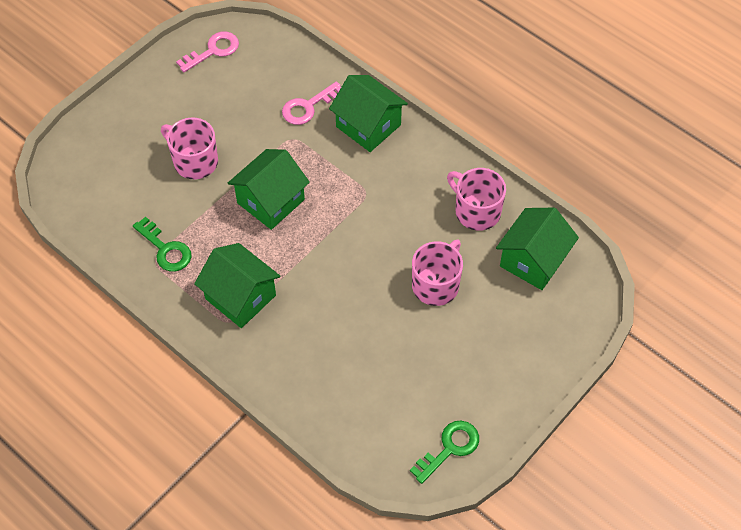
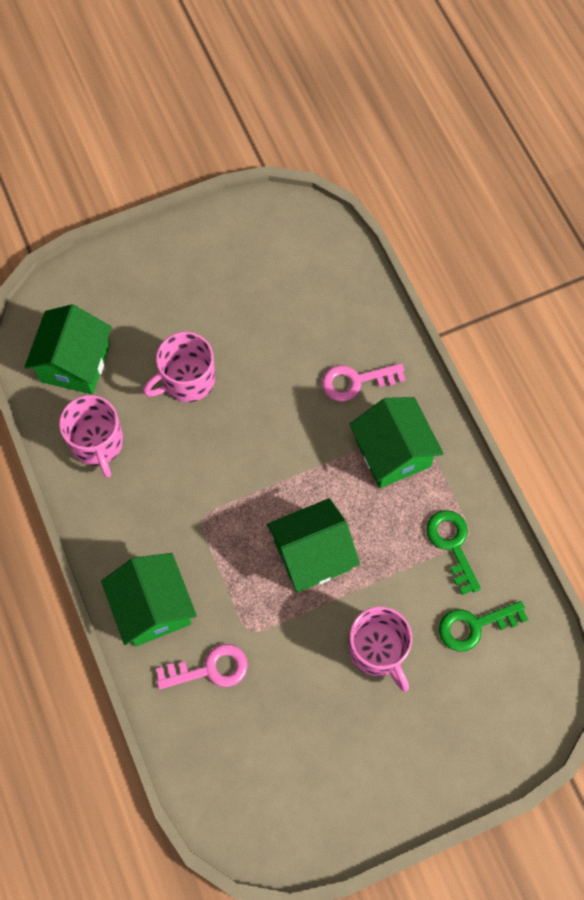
camera: 155 degrees left, 10 degrees up
pink key [176,32,239,72] -> pink key moved to [322,363,406,401]
green key [410,421,479,484] -> green key moved to [439,601,528,652]
green house [496,208,579,290] -> green house turned 45 degrees counterclockwise [24,304,112,394]

